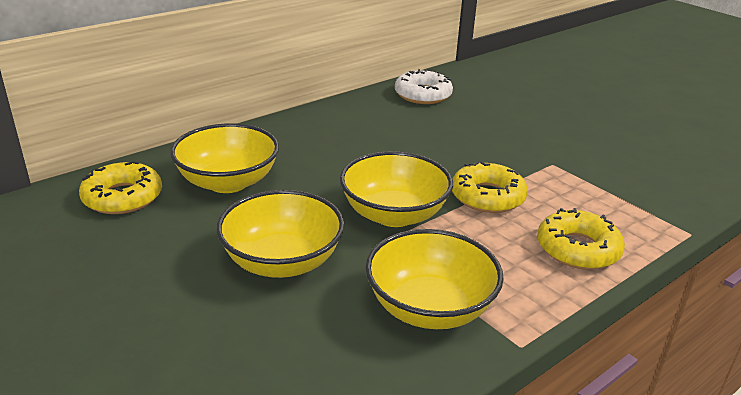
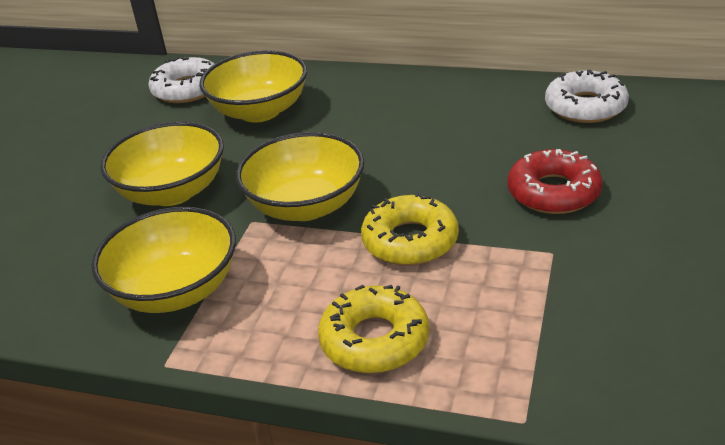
camera: 60 degrees right, 5 degrees up
yellow donut [79,161,162,214] -> white donut [148,57,214,103]
none -> red donut [508,149,603,214]

